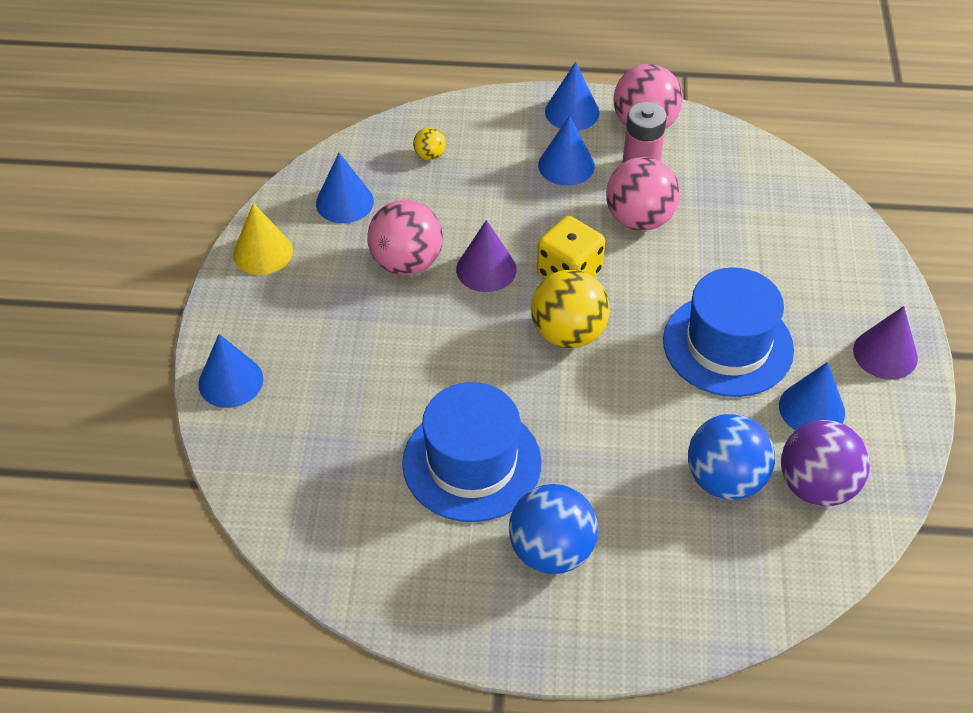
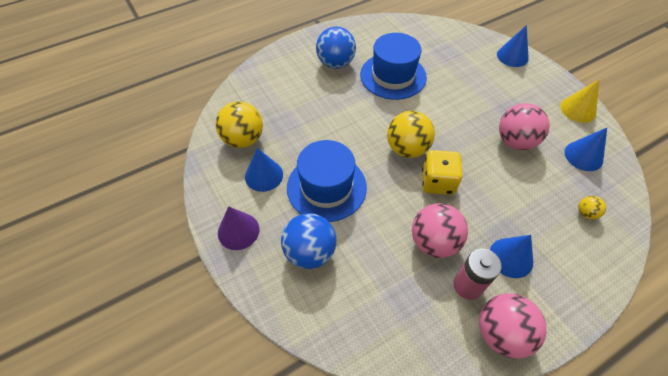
camera: 145 degrees right, 5 degrees up
purple cone [456,220,517,292] -> none
blue cone [545,62,599,131] -> none
blue ball [688,414,775,500] -> blue ball moved to [281,213,336,269]
purple ball [781,420,870,506] -> yellow ball [216,101,263,148]

